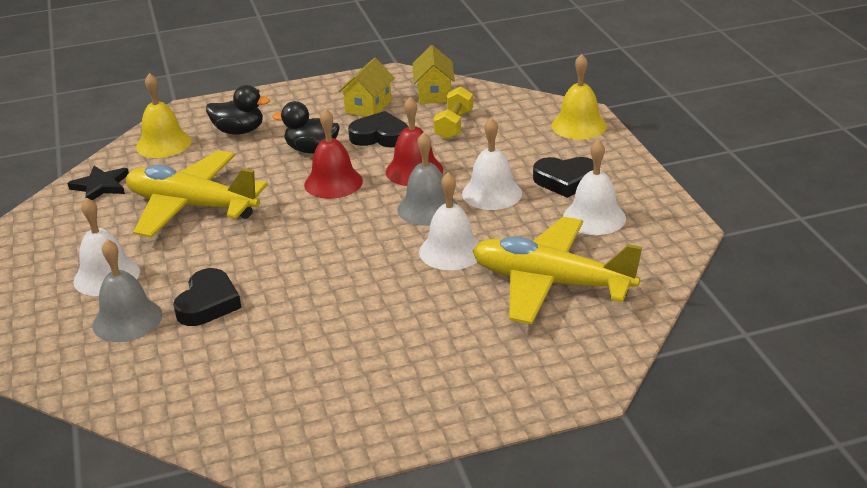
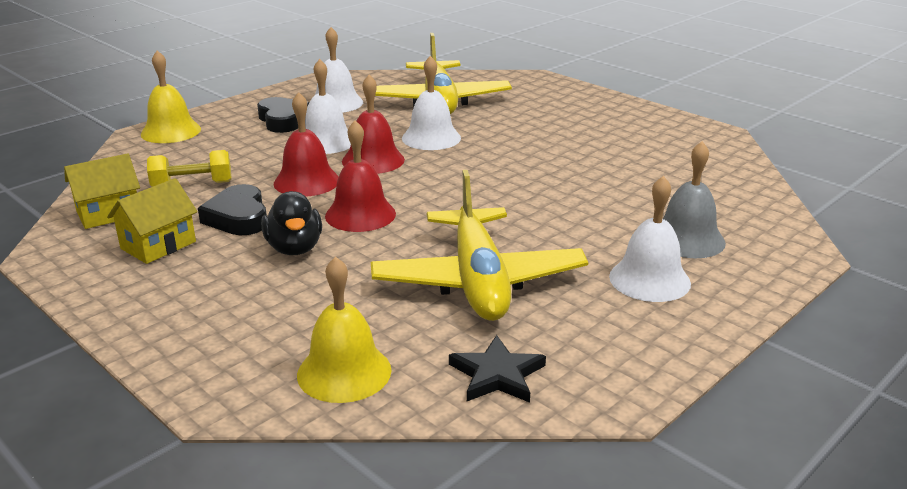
camera: 120 degrees left, 5 degrees down
black heart [173,268,242,326] -> none
black duck [206,85,270,135] -> none
yellow house [338,58,395,117] -> yellow house turned 45 degrees counterclockwise [107,178,197,264]
grey bell [397,132,458,226] -> red bell [342,75,405,174]

